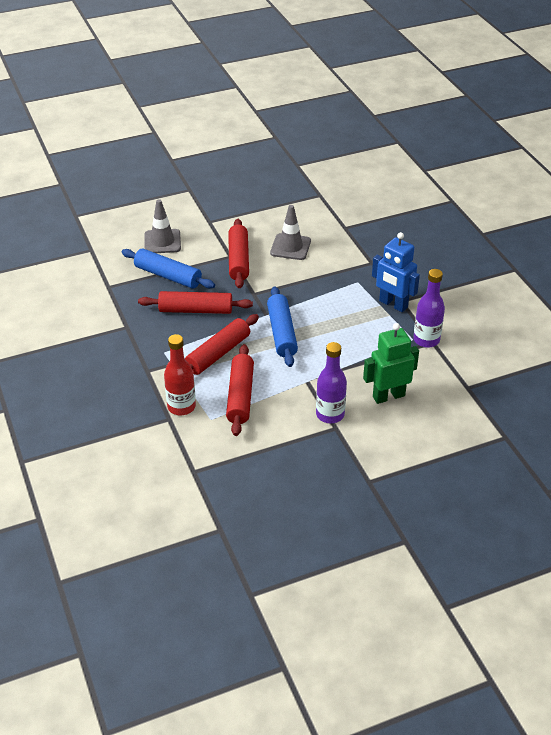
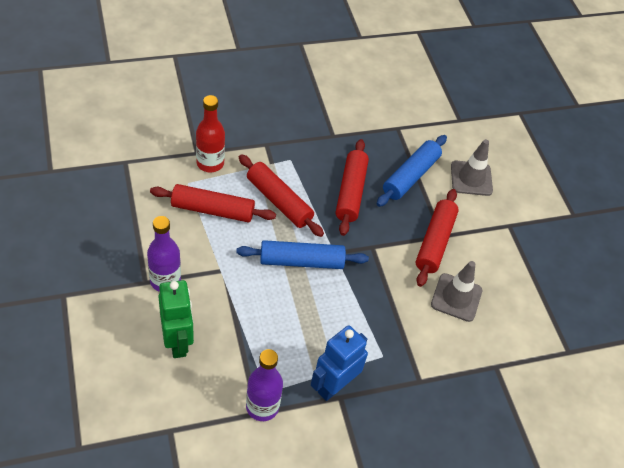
camera: 90 degrees right, 10 degrees up
red rolling pin [228,219,249,288] -> red rolling pin turned 75 degrees counterclockwise [416,189,459,287]

